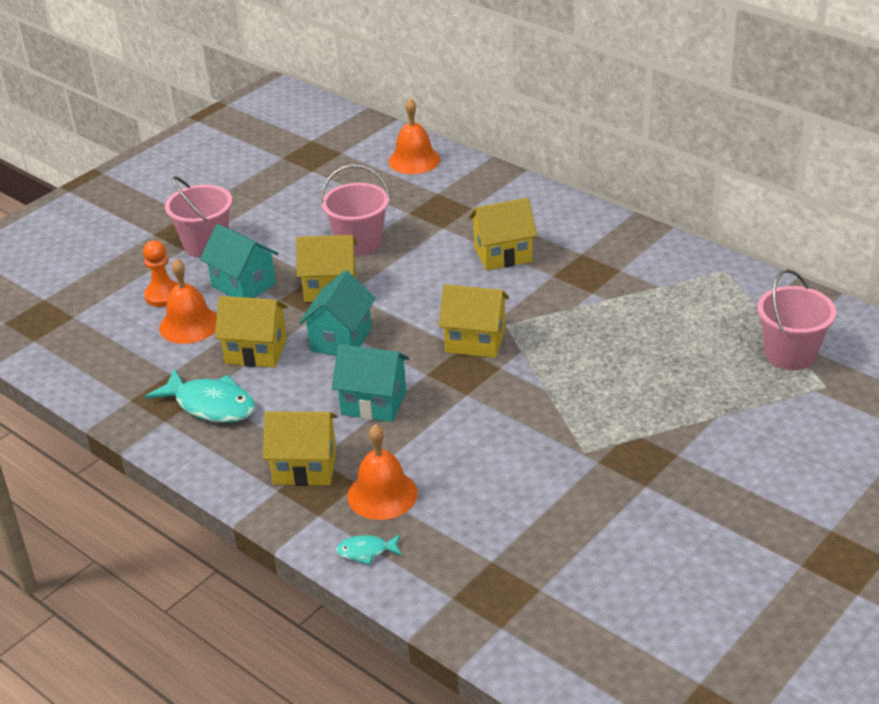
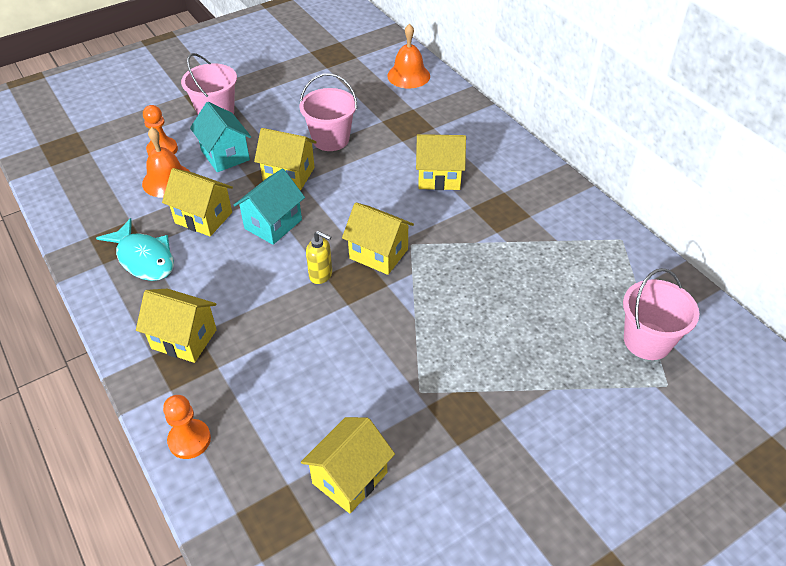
camera: 15 degrees right, 10 degrees up
turquoise house [332,344,409,422] -> none
turquoise fish [336,534,402,565] -> orange pawn [163,395,211,459]
orange bell [348,424,418,520] -> none
none -> yellow house [301,417,395,514]
none -> yellow soap dispenser [306,231,332,284]

